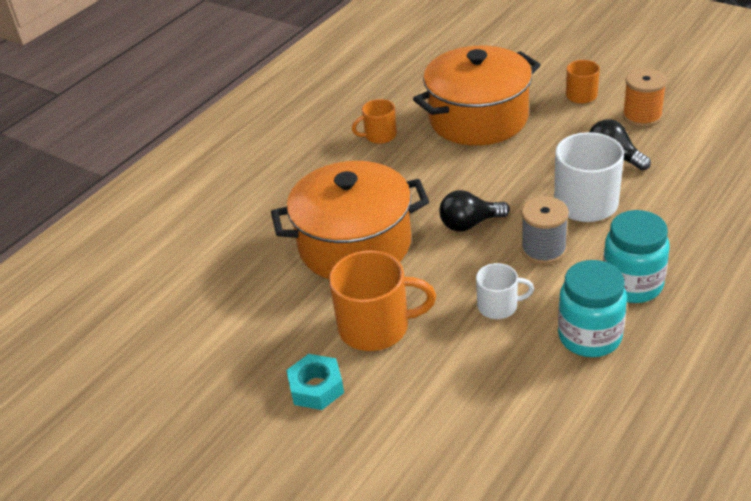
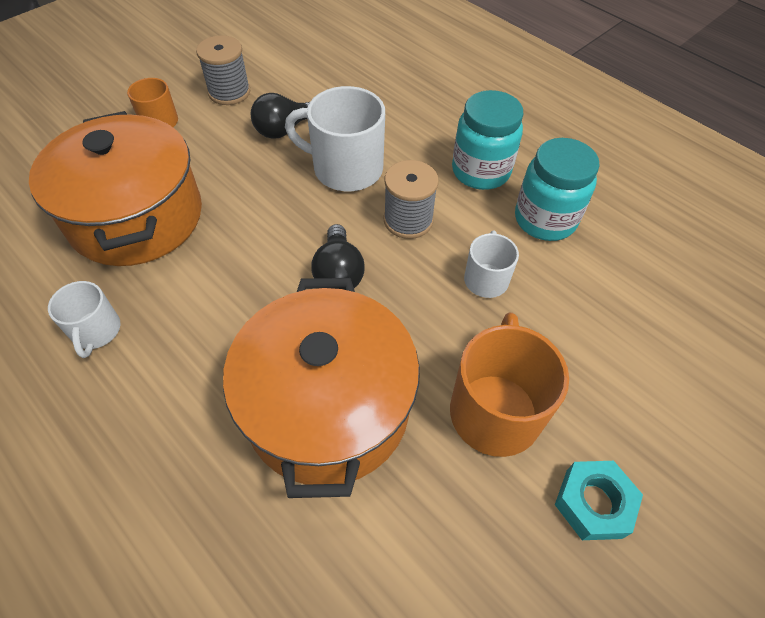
camera: 85 degrees left, 15 degrees up
orange mug [352,99,397,144] -> white mug [48,281,120,358]
orange spool [622,68,667,127] -> grey spool [196,35,251,105]

